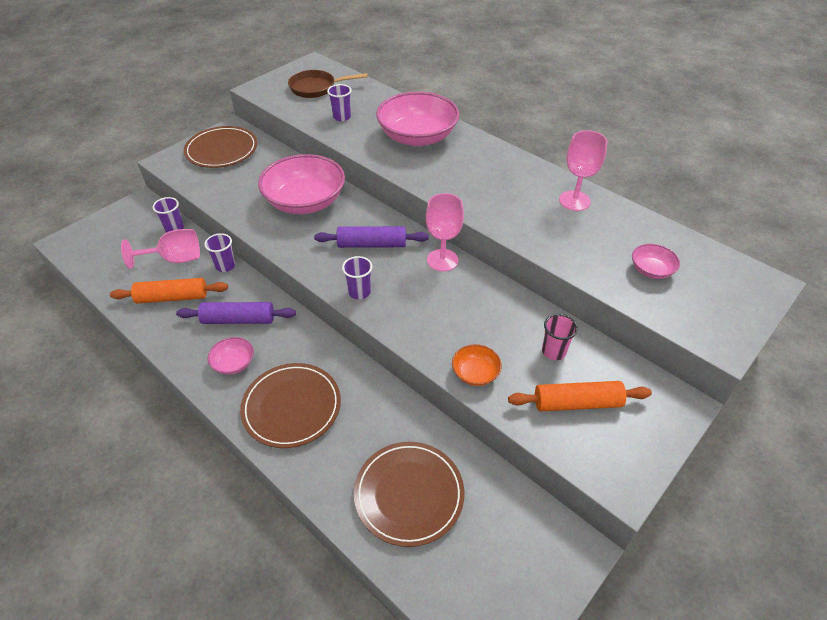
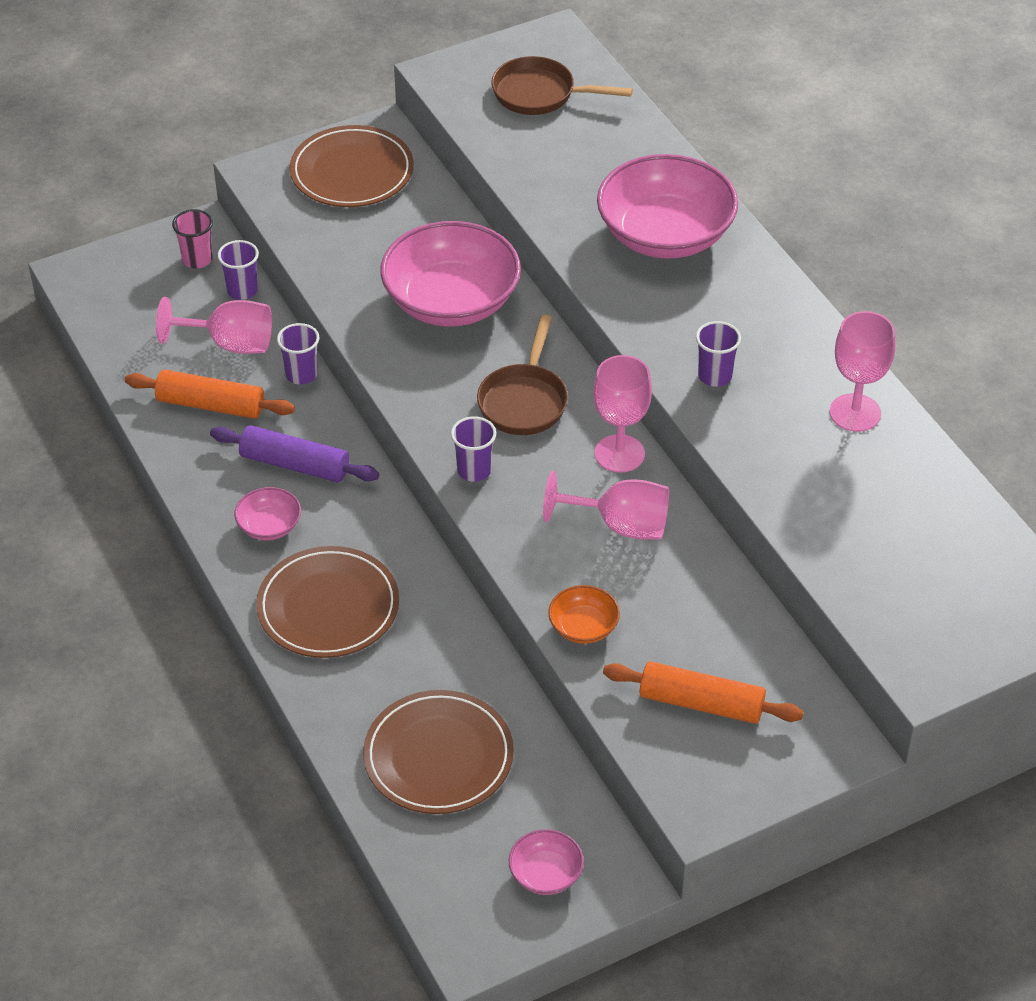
camera: 20 degrees right, 0 degrees up
purple rolling pin [314,226,429,248] -> brown pan [477,315,568,435]
purple cup [327,84,352,121] -> purple cup moved to [696,321,741,387]
pink cup [542,314,578,360] -> pink cup moved to [172,209,213,268]
pink bowl [632,244,680,279] -> pink bowl moved to [509,829,584,895]
none -> pink goblet [543,471,669,540]

